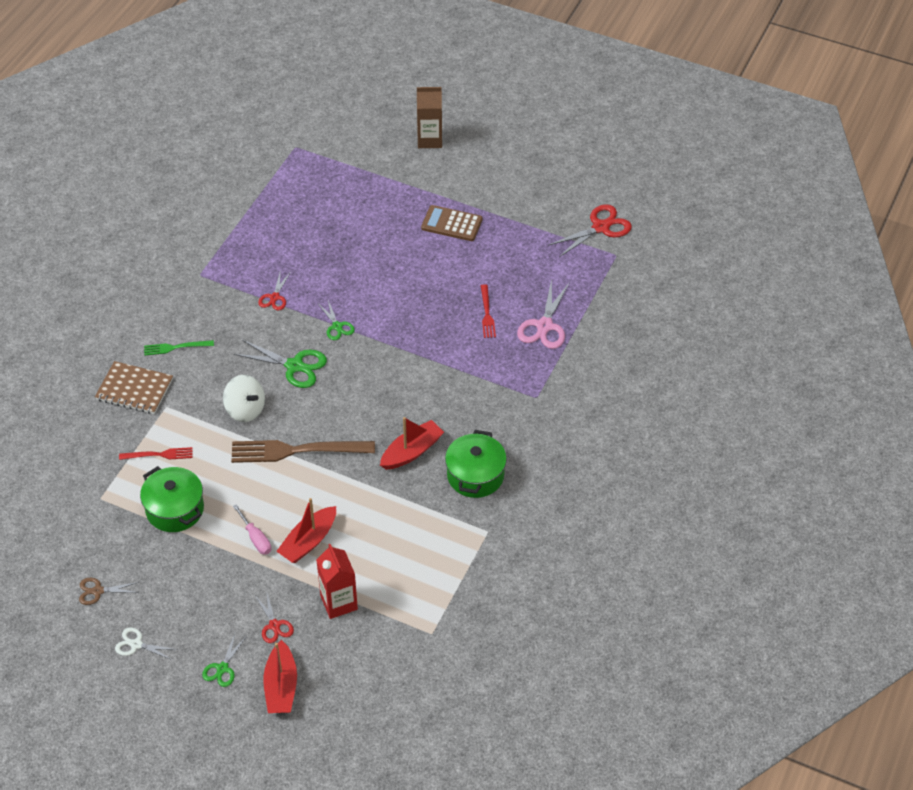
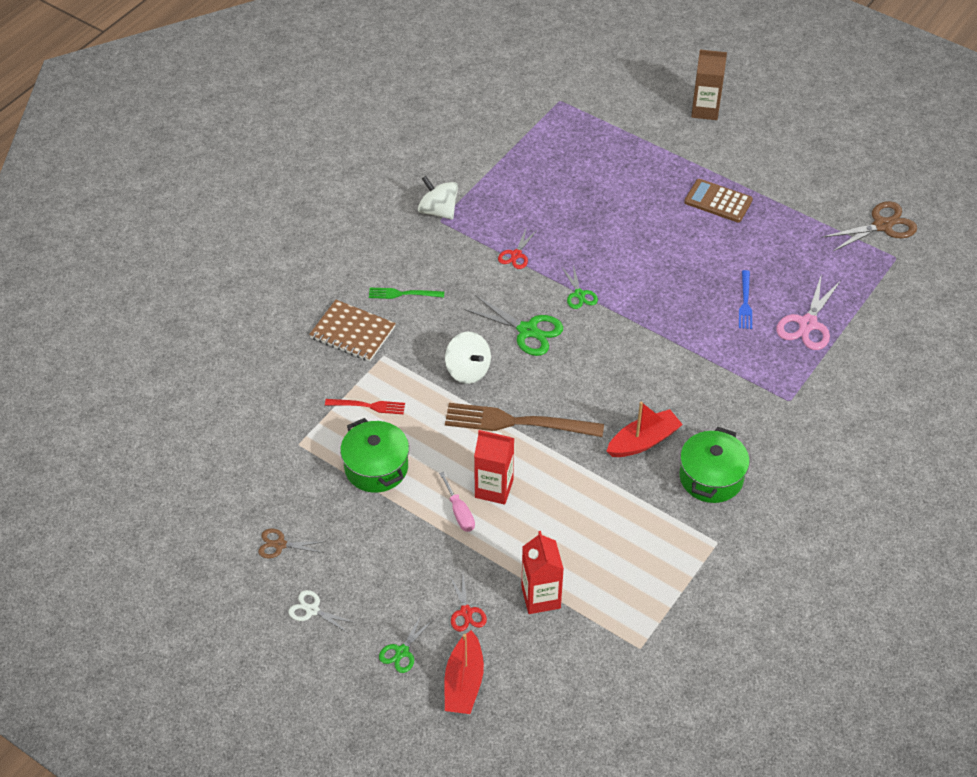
camera: 10 degrees right, 0 degrees up
red boat [276,498,336,563] -> none
red fork [481,284,496,338] -> blue fork [739,270,752,329]
red scissors [548,204,632,257] -> brown scissors [822,201,917,252]
none -> white spinning top [418,176,458,220]
none -> red carton [474,430,514,505]

